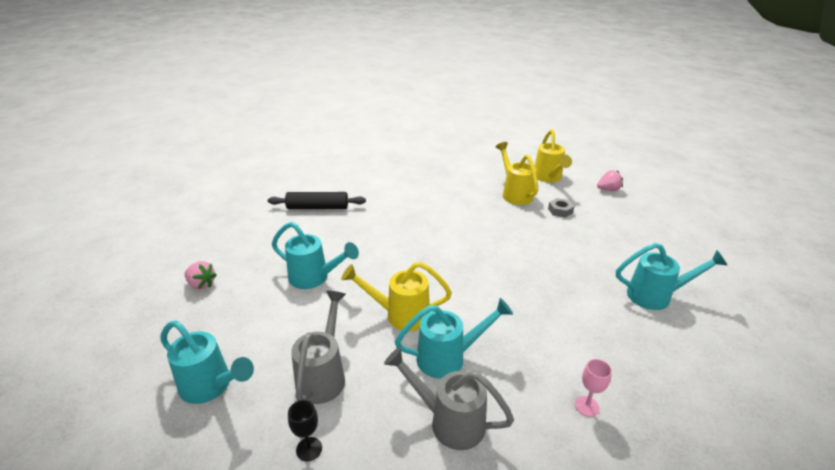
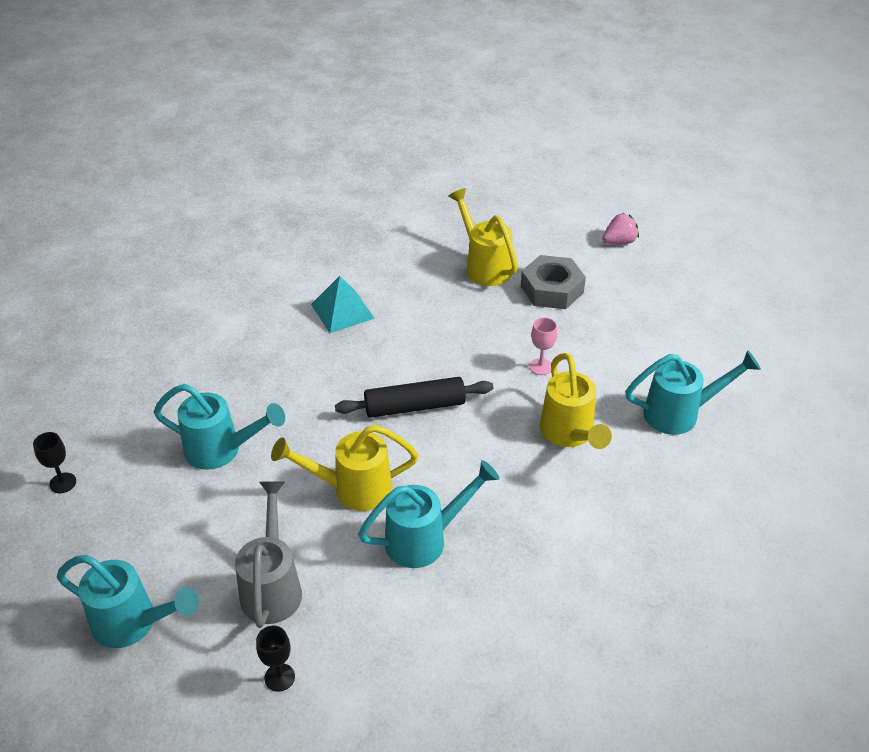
camera: 10 degrees left, 10 degrees up
pink strawberry [185,261,217,290] -> black goblet [33,432,76,493]
black rolling pin [268,192,366,209] -> black rolling pin moved to [335,377,493,418]
grey watering can [384,347,514,450] -> none
yellow watering can [534,129,572,182] -> yellow watering can moved to [540,353,612,449]
grey nut [548,198,574,218] -> grey nut [521,255,586,309], size x1.76
pink goblet [575,359,612,417] -> pink goblet moved to [529,317,557,375]
none -> turquoise pyramid [311,276,375,333]

